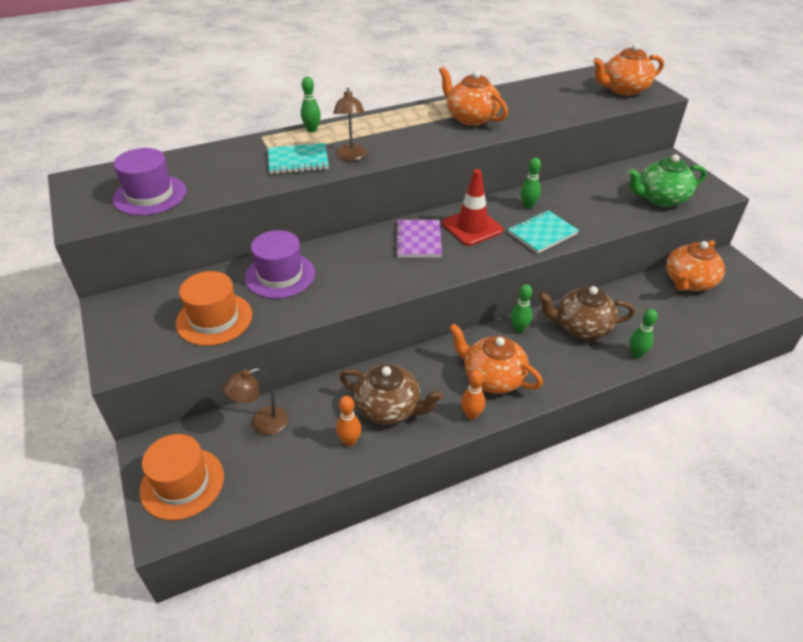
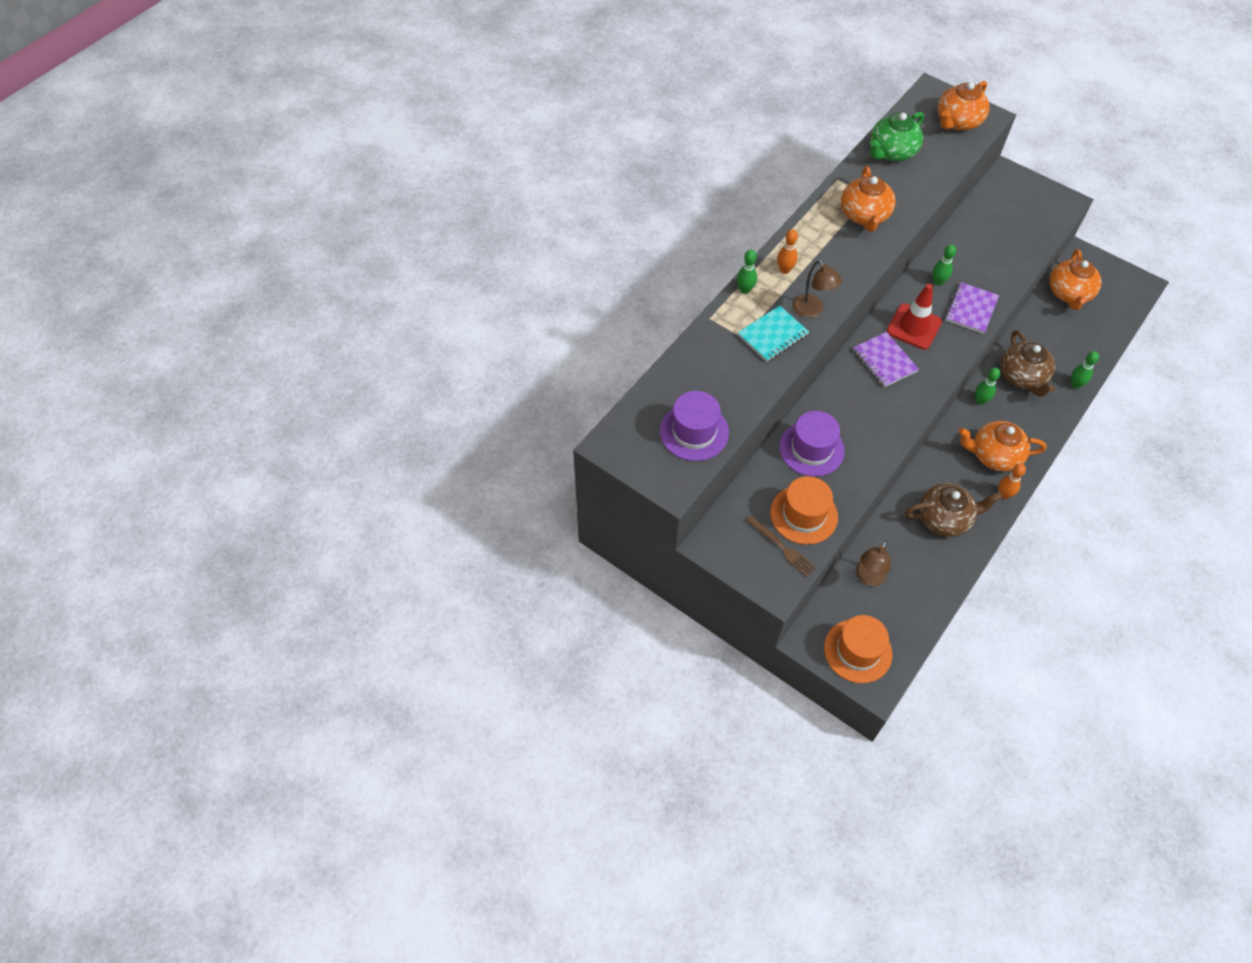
camera: 30 degrees left, 15 degrees up
orange bowling pin [336,396,361,446] -> orange bowling pin moved to [777,229,798,274]
orange teapot [439,66,508,126] -> orange teapot turned 105 degrees counterclockwise [841,166,896,232]
turquoise notebook [508,210,579,254] -> purple notebook [945,282,999,334]
brown teapot [538,286,635,339] -> brown teapot turned 75 degrees counterclockwise [1001,330,1055,397]
green teapot [628,154,706,207] -> green teapot moved to [870,112,924,161]
none -> brown fork [746,515,816,577]

